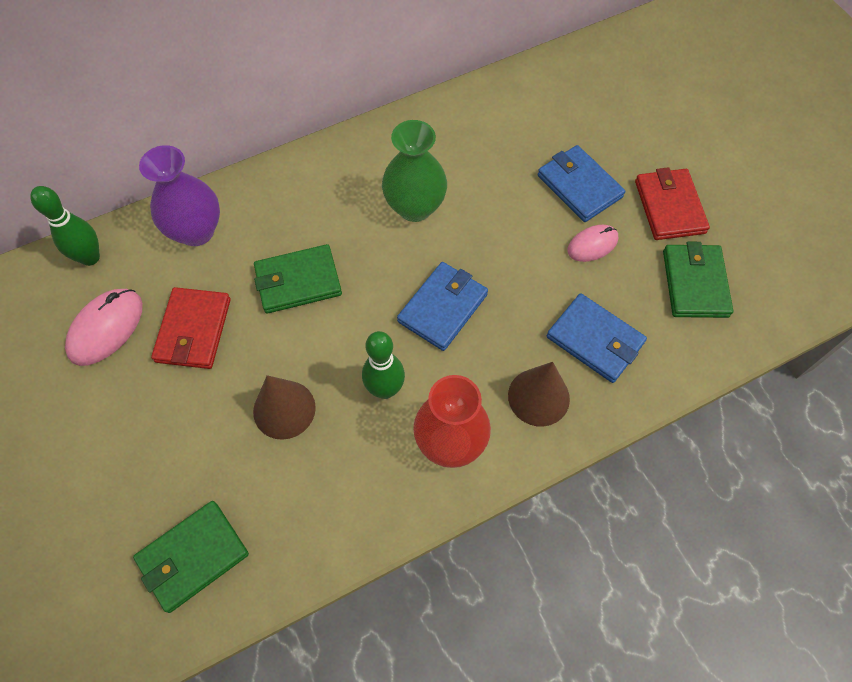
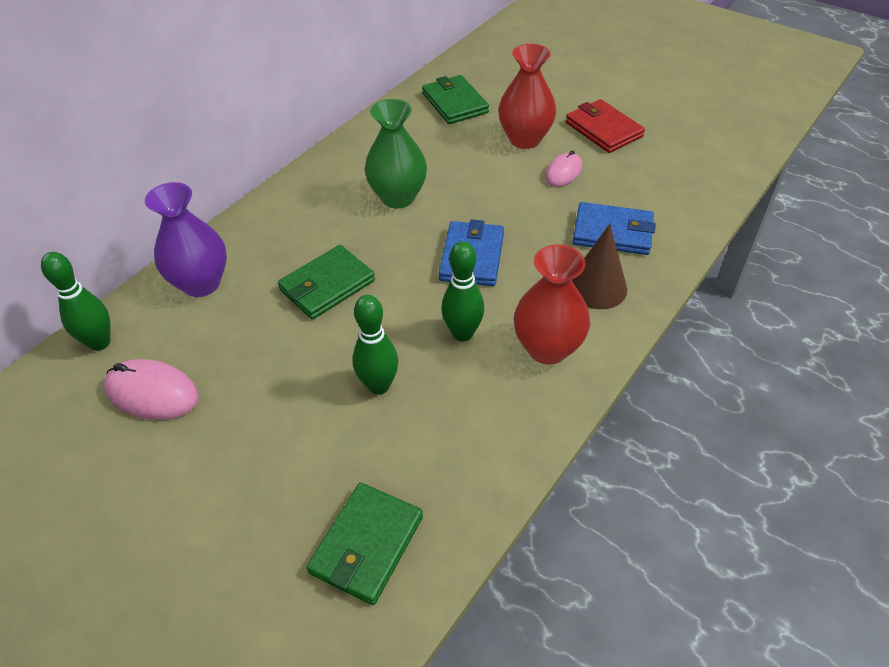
camera: 25 degrees left, 15 degrees down
pink mouse [65,289,143,366] -> pink mouse turned 75 degrees counterclockwise [104,359,199,420]
red wallet [151,287,231,369] -> none
brown cone [253,375,316,440] -> green bowling pin [353,295,398,395]
blue wallet [538,145,625,222] -> red vase [498,44,556,149]
green wallet [663,242,733,318] -> green wallet moved to [422,75,489,124]

